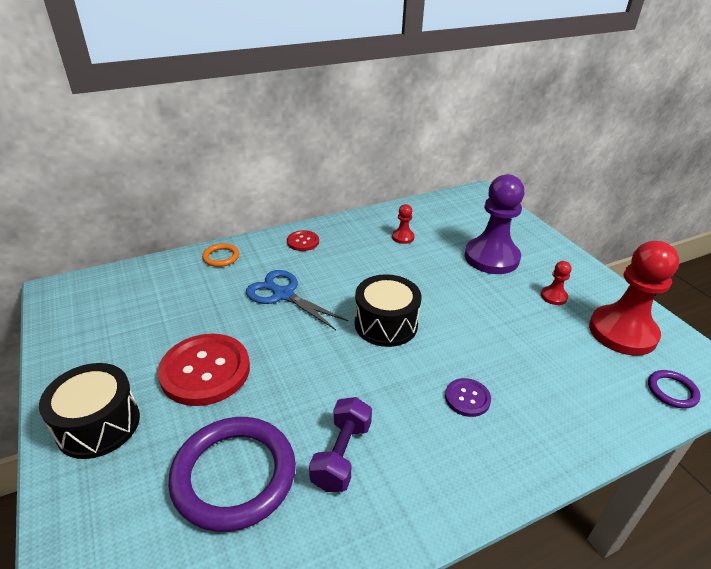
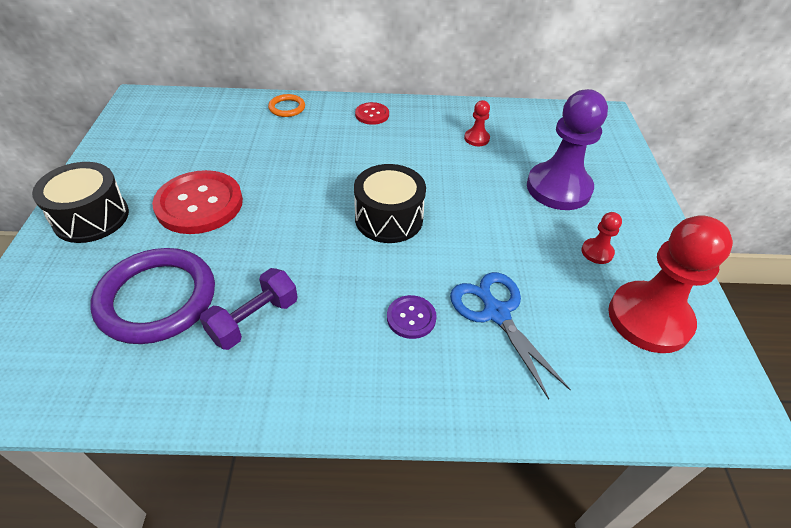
camera: 25 degrees right, 10 degrees up
blue scissors [246,270,348,330] -> blue scissors moved to [450,272,571,399]
purple ring [648,370,700,409] -> none

